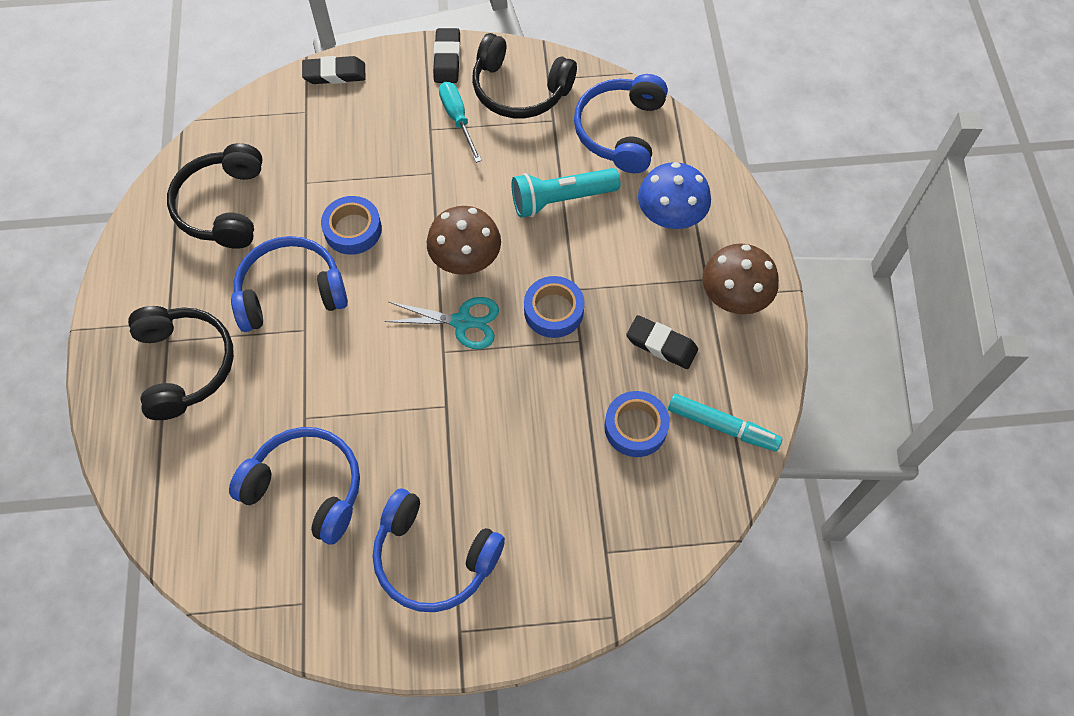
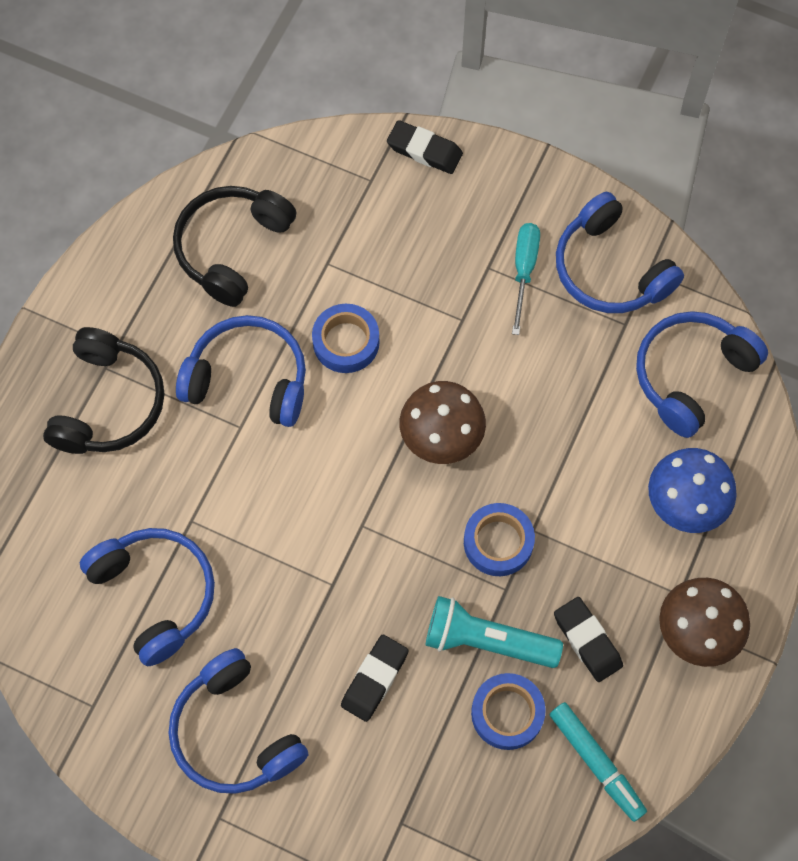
camera: 30 degrees right, 5 degrees up
turquoise scissors [385,297,499,349] -> none
black eraser [433,28,460,83] -> black eraser moved to [341,635,409,722]
black headphones [472,33,577,118] -> blue headphones [556,192,684,313]
turquoise flashlight [512,168,621,218] -> turquoise flashlight moved to [426,596,563,668]

